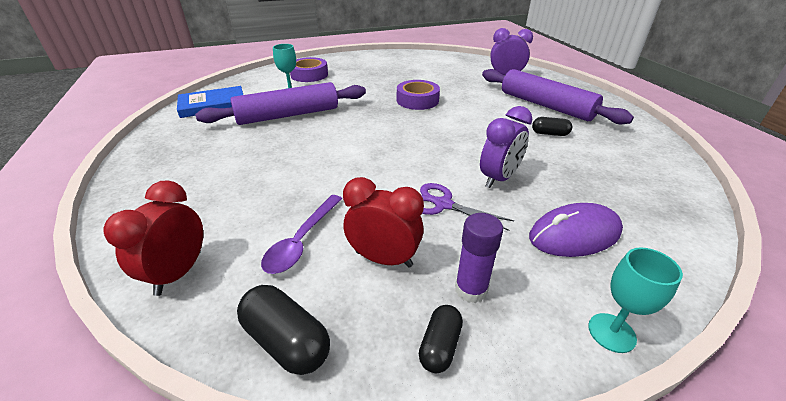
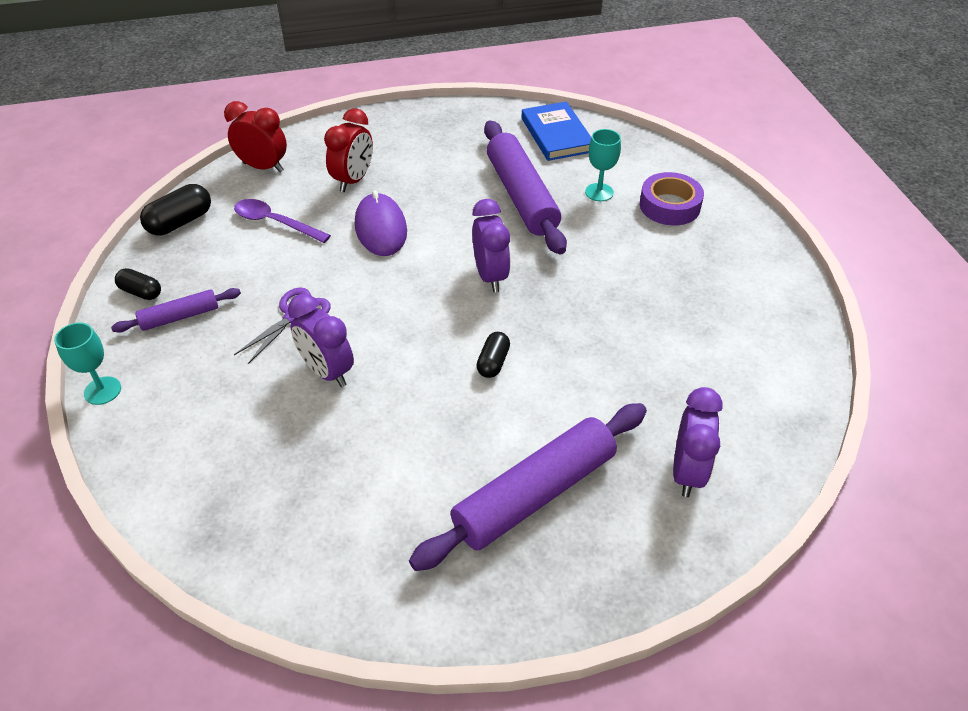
camera: 95 degrees right, 10 degrees up
red clock [343,177,424,268] -> red clock moved to [324,108,373,192]
purple tape [397,80,440,110] -> none
purple glue stick [455,213,503,303] -> purple rolling pin [111,288,241,333]
purple mouse [529,203,623,257] -> purple mouse moved to [355,190,407,256]
black capsule [532,117,572,136] -> black capsule moved to [476,332,510,378]
none -> purple clock [472,199,511,292]

